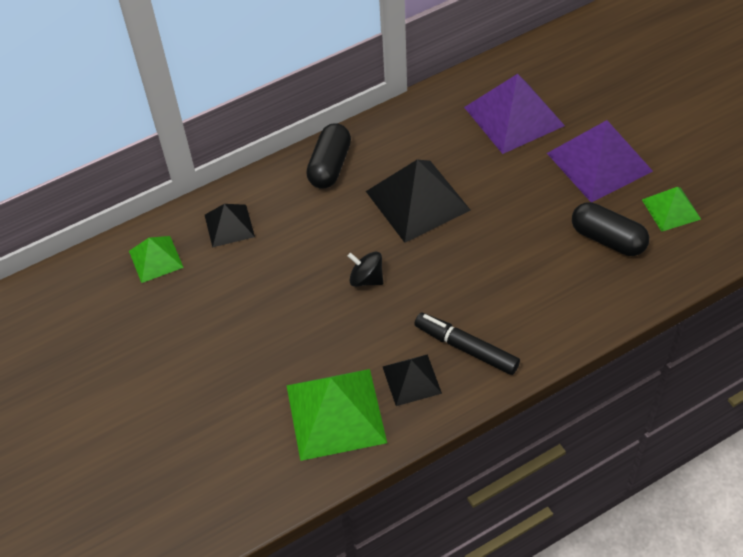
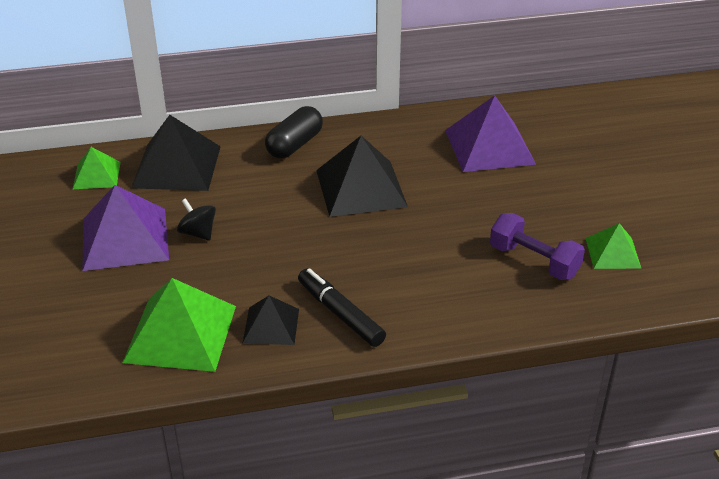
camera: 15 degrees right, 15 degrees down
black pyramid [205,204,255,248] -> black pyramid [131,115,221,191], size x1.79
black spinning top [348,252,383,287] -> black spinning top moved to [177,198,216,241]
purple pyramid [547,120,653,202] -> purple pyramid moved to [82,185,169,271]
black capsule [572,202,649,256] -> purple dumbbell [490,213,585,280]

